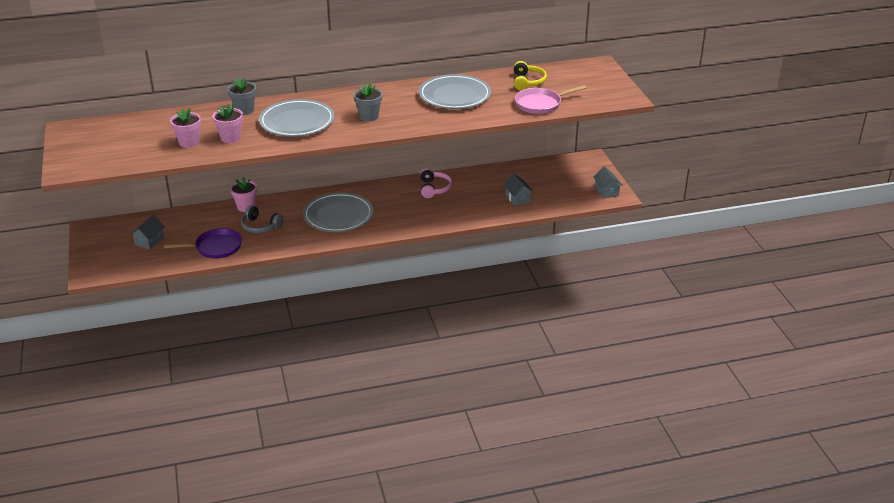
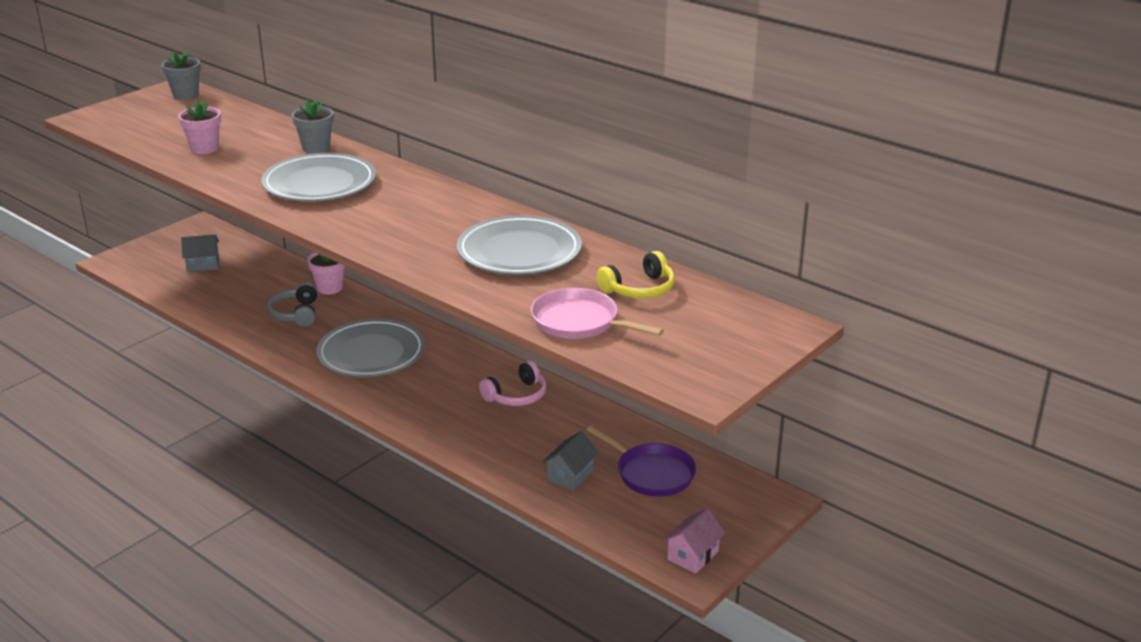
camera: 55 degrees right, 5 degrees down
purple pan [164,228,242,258] -> purple pan moved to [587,425,696,497]
pink flower pot [213,104,243,143] -> none
grey flower pot [353,83,382,122] -> grey flower pot moved to [161,50,201,100]
grey house [593,166,623,199] -> pink house [663,508,725,574]

